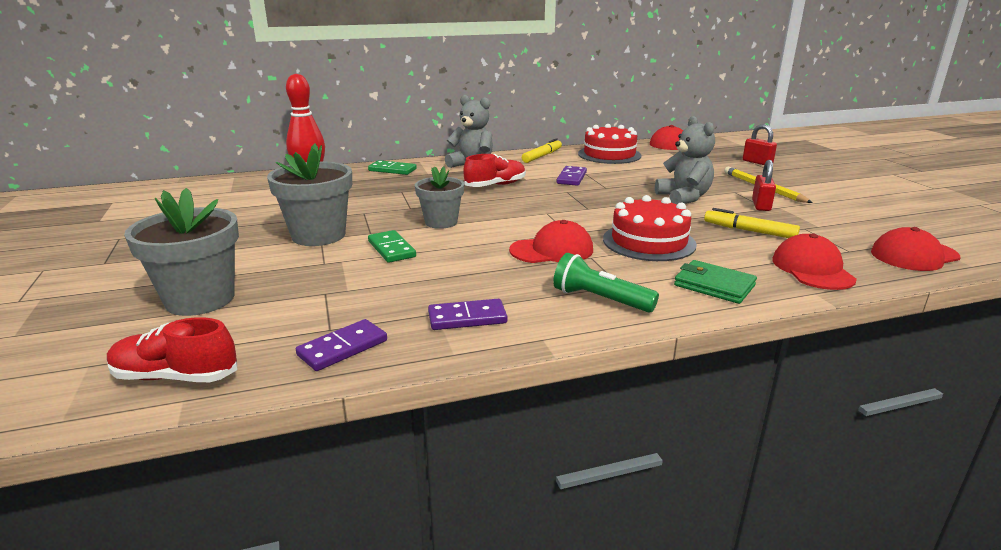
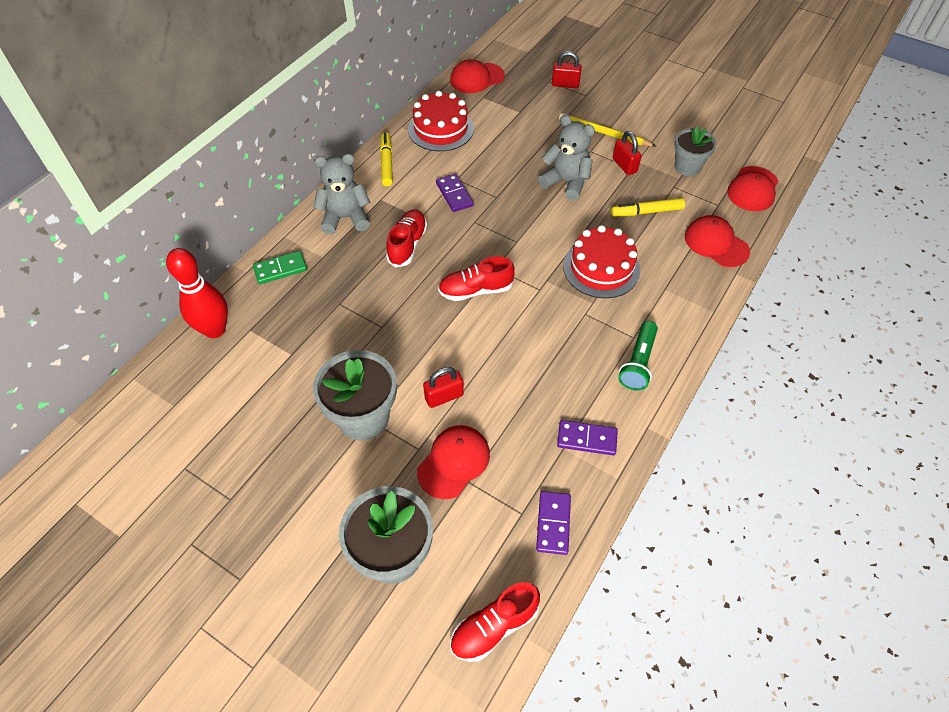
camera: 40 degrees left, 30 degrees up
green domino [368,230,416,263] -> red padlock [423,367,464,408]
grey flower pot [415,166,464,229] -> grey flower pot moved to [674,126,717,176]
purple domino [428,299,507,330] -> purple domino turned 60 degrees clockwise [557,420,618,455]
red cap [509,220,593,263] -> red cap moved to [417,425,490,499]
green flashlight [553,253,659,313] -> green flashlight turned 60 degrees counterclockwise [618,321,658,391]
green wallet [674,260,757,304] -> none
none -> red shoe [438,256,515,301]

